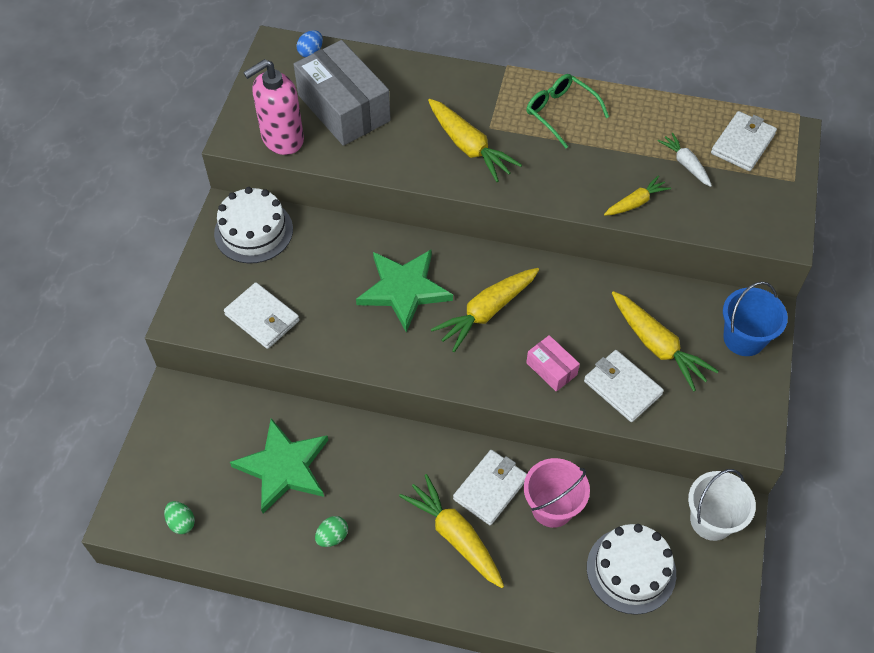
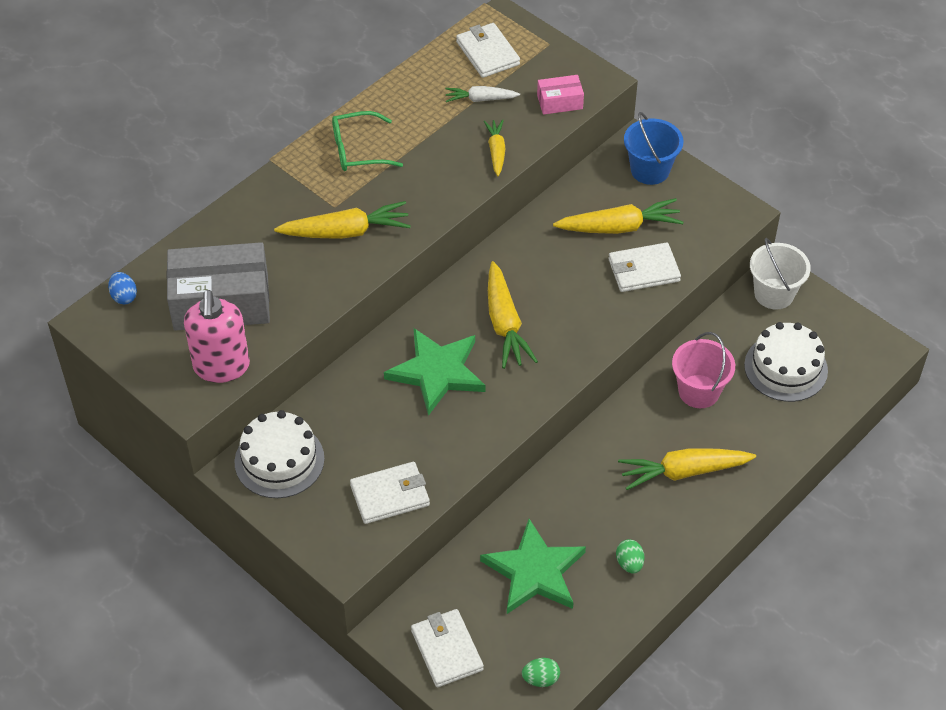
camera: 60 degrees left, 5 degrees down
white wallet [453,450,527,525] -> white wallet moved to [411,609,484,687]
pink box [526,335,580,392] -> pink box moved to [537,75,584,115]

